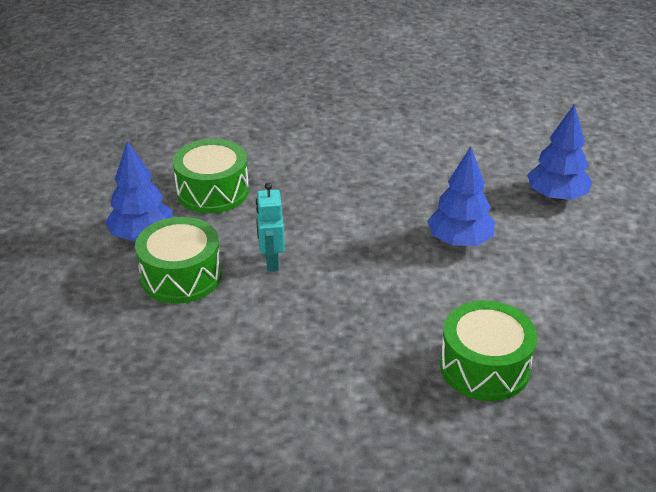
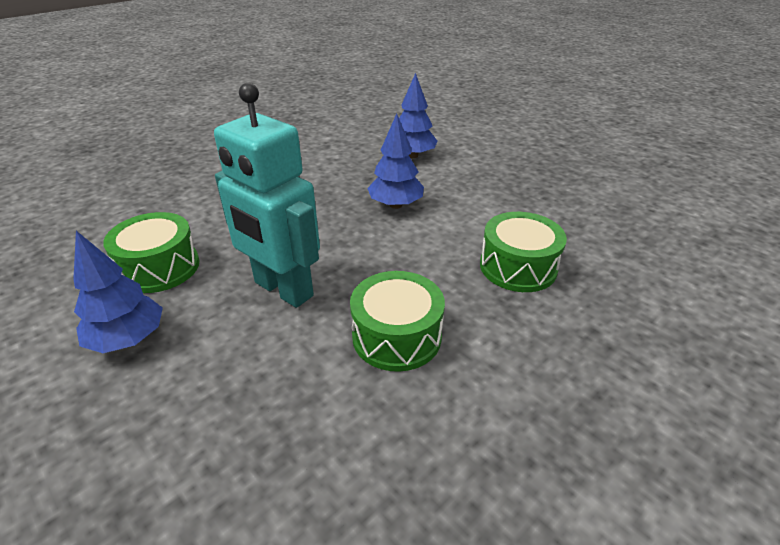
camera: 45 degrees left, 0 degrees up
green drum [135,217,222,304] -> green drum moved to [350,271,445,372]
turquoise robot [256,182,285,271] -> turquoise robot [214,83,320,308], size x2.08

